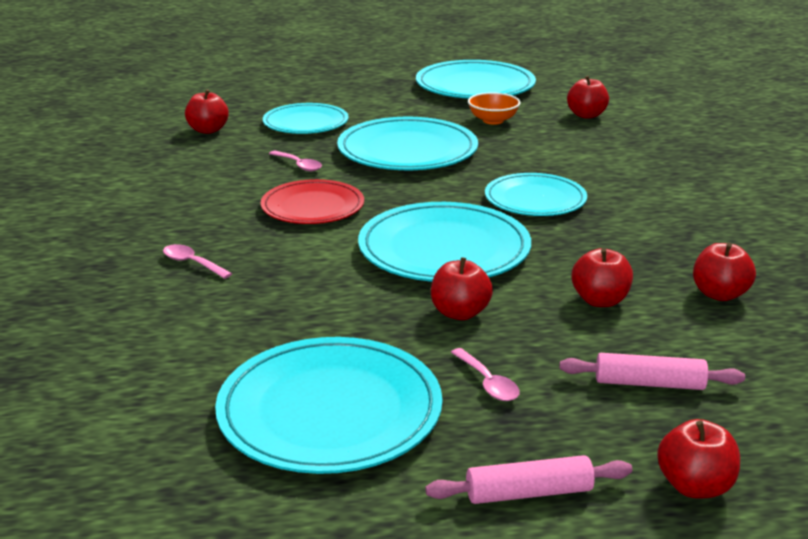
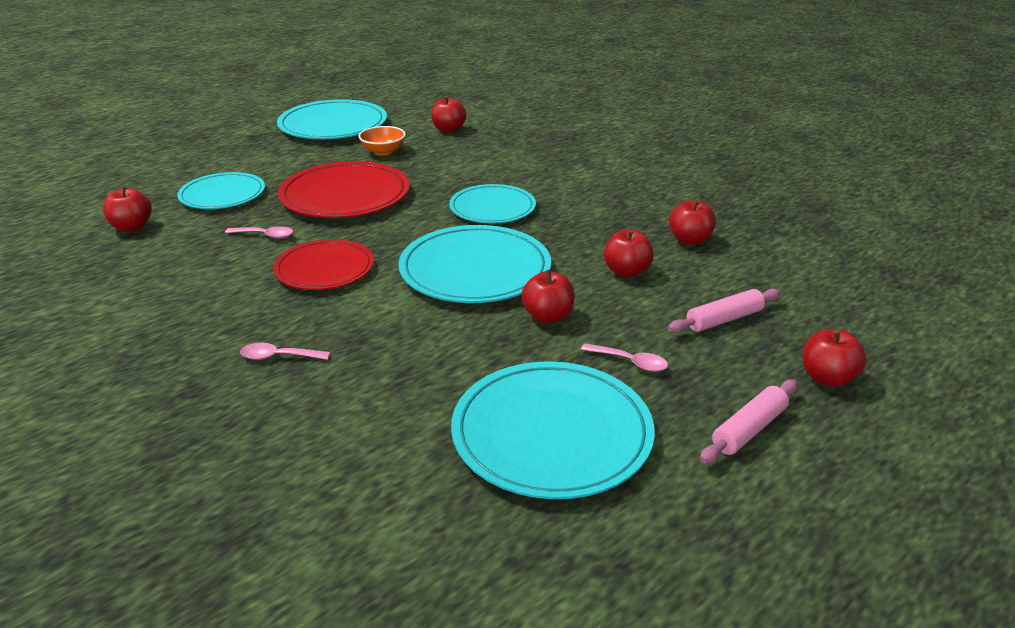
camera: 35 degrees left, 5 degrees up
turquoise plate [337,117,478,170] -> red plate [278,161,409,218]

